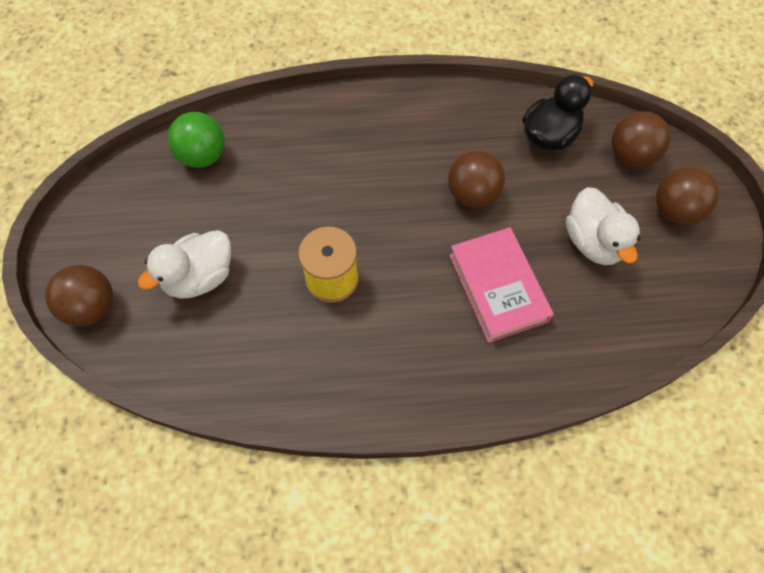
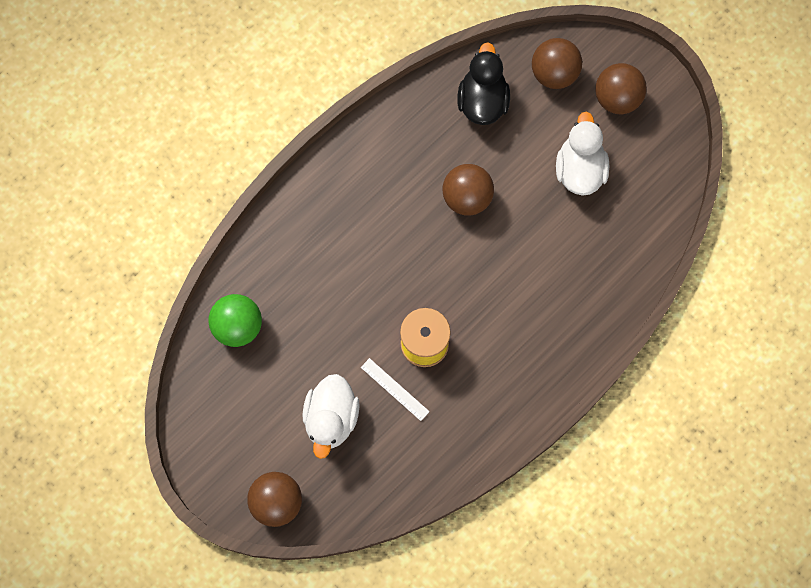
camera: 40 degrees left, 10 degrees up
pink book [449,227,554,343] -> none
white duck [566,187,640,265] -> white duck turned 120 degrees counterclockwise [556,112,609,196]
none -> white ruler [361,358,430,421]

